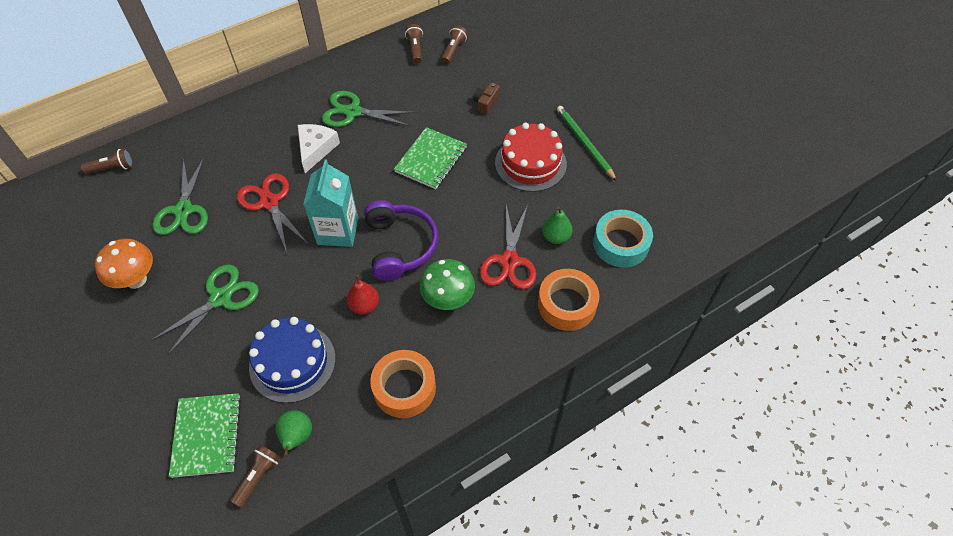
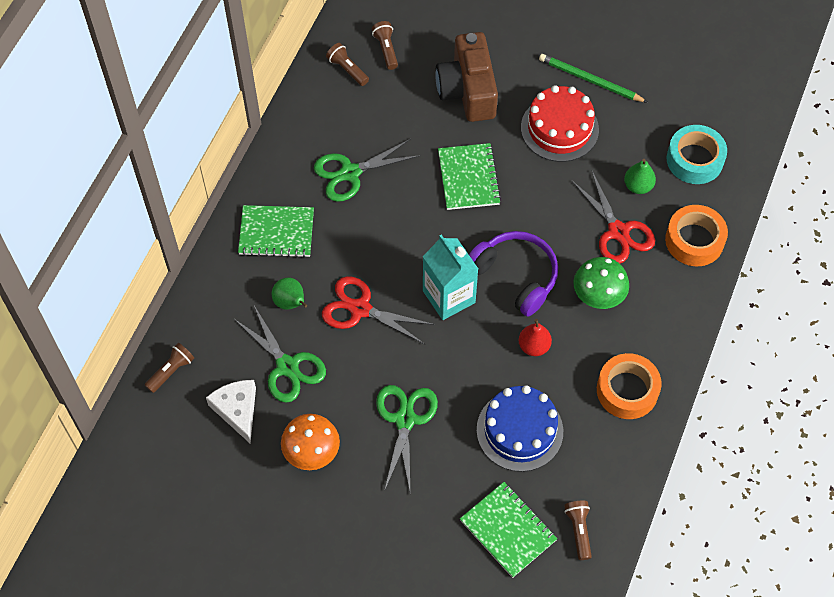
camera: 35 degrees left, 5 degrees up
green pear [275,410,312,457] -> green pear moved to [272,277,307,310]
white cheese [298,124,340,173] -> white cheese moved to [206,380,256,444]
brown camera [473,83,500,115] -> brown camera [435,32,498,122], size x2.38
none -> green notebook [238,205,314,258]

